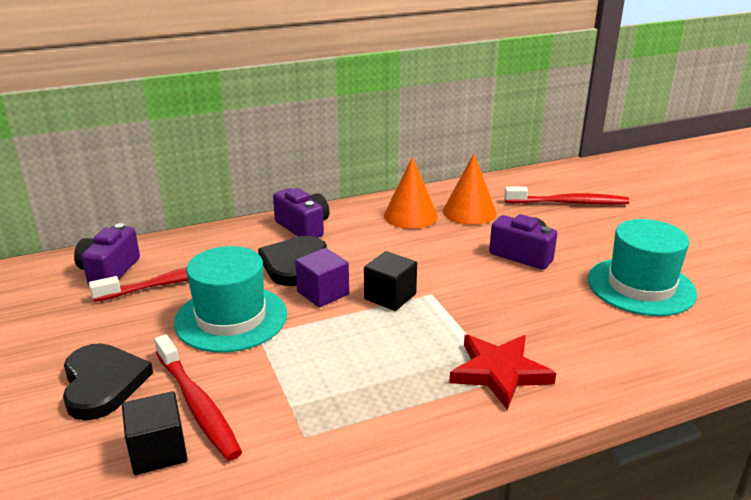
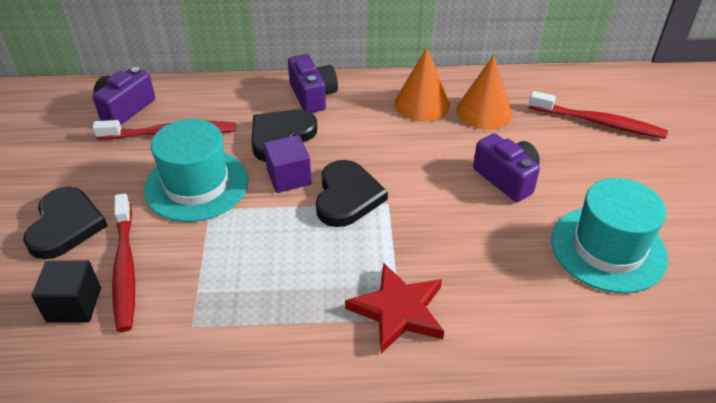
camera: 20 degrees right, 15 degrees up
black cube [364,251,417,311] -> black heart [316,160,388,227]

